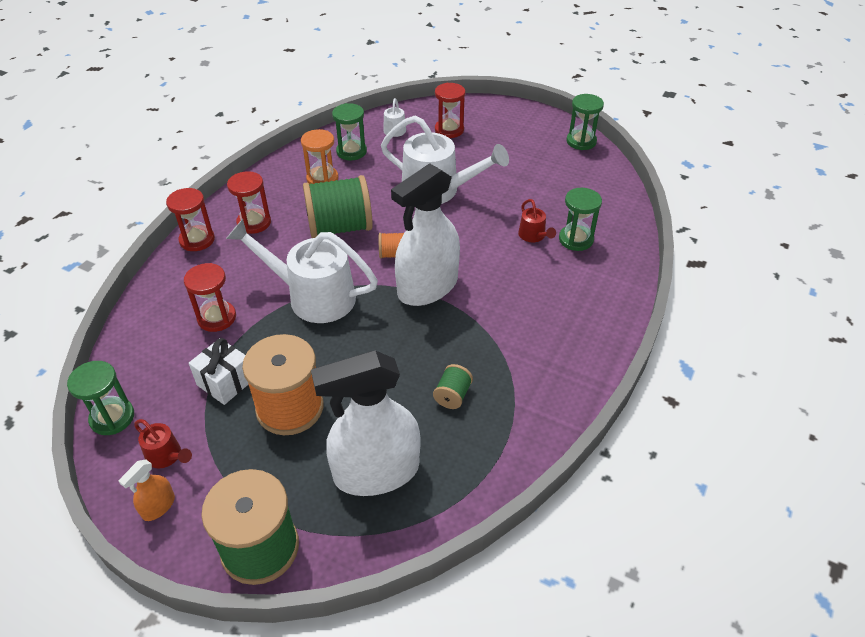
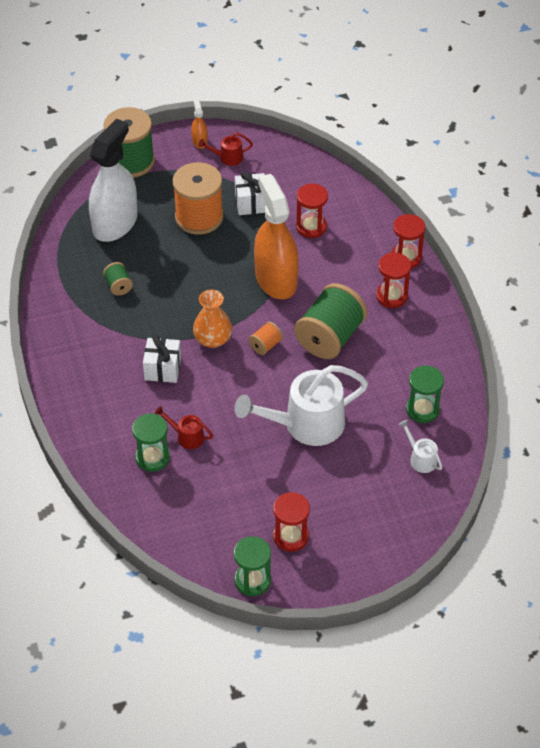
camera: 135 degrees right, 5 degrees up
green hourglass [67,361,134,435] -> none
white watering can [226,219,378,323] -> orange spray bottle [254,174,299,299]
orange hourglass [301,129,338,184] -> none
white spray bottle [391,163,460,306] -> orange vase [193,290,232,348]
red hourglass [435,83,466,138] -> red hourglass moved to [273,492,310,552]
none -> white gift [143,335,181,383]

